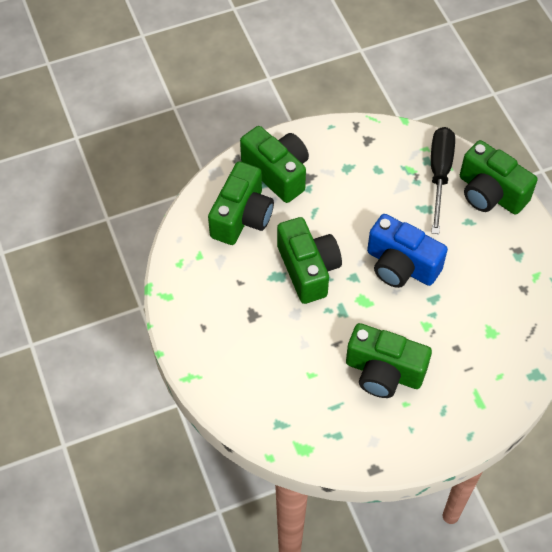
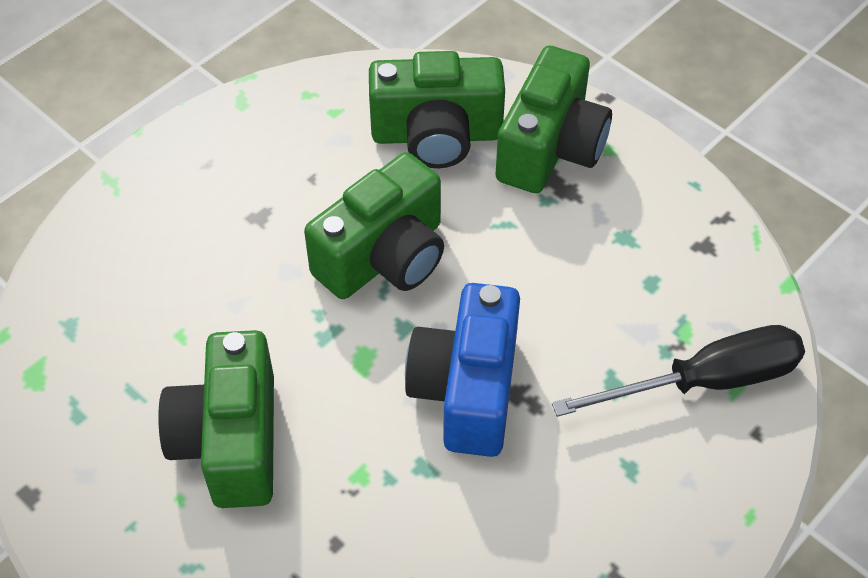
camera: 65 degrees right, 5 degrees down
green camera [460,140,537,215] -> none

